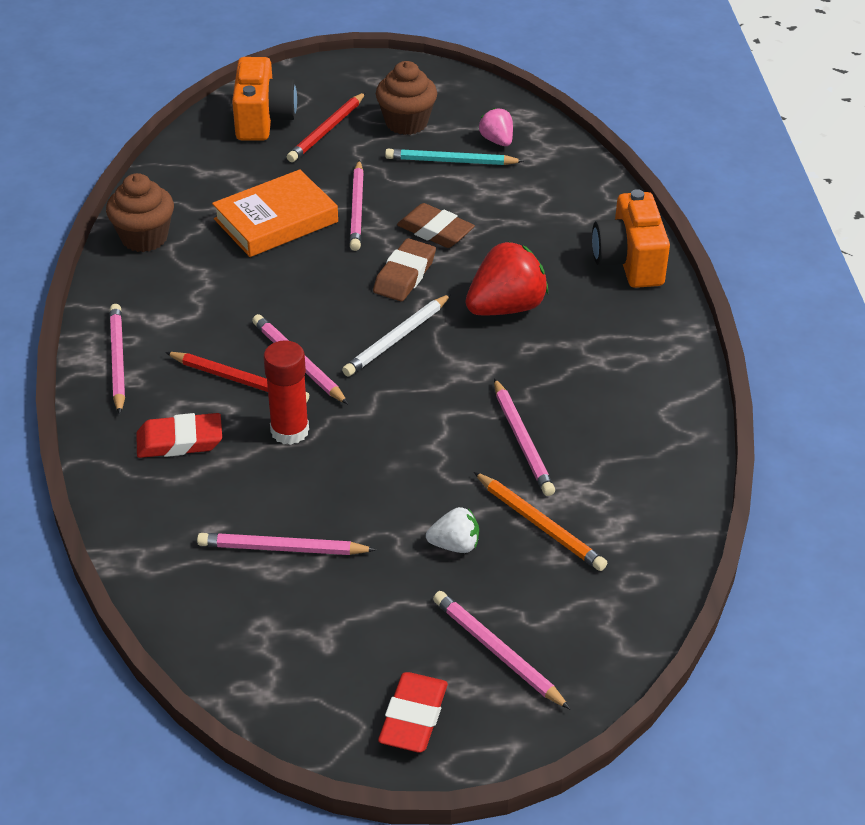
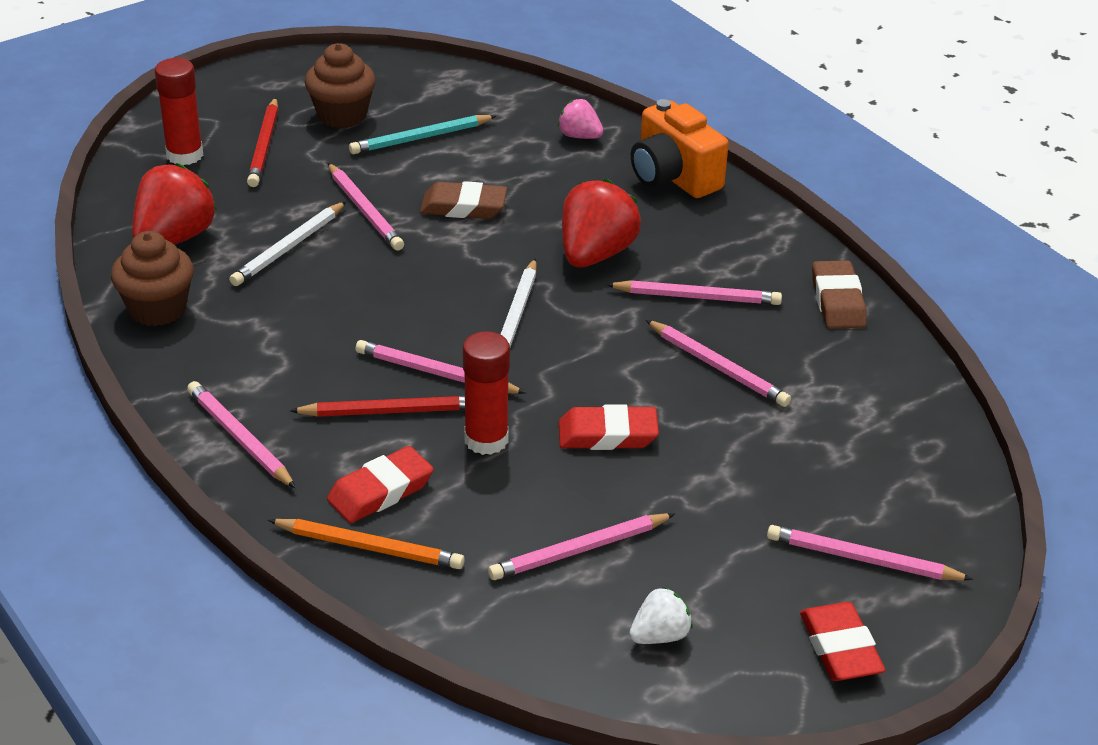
camera: 30 degrees left, 5 degrees down
orange book [212,169,338,257] -> white pencil [229,201,346,286]
orange camera [232,57,297,141] -> red glue stick [155,58,203,165]
brown eraser [373,238,436,301] -> brown eraser moved to [812,260,867,329]
white strawberry [426,507,479,553] -> white strawberry moved to [629,587,692,644]
orange pencil [474,472,607,571] -> orange pencil moved to [268,519,465,569]
pink strawberry [479,108,513,146] -> pink strawberry moved to [558,99,603,139]
none -> red strawberry [132,163,217,245]
none -> red eraser [559,404,659,450]
none -> pink pencil [606,280,782,305]

